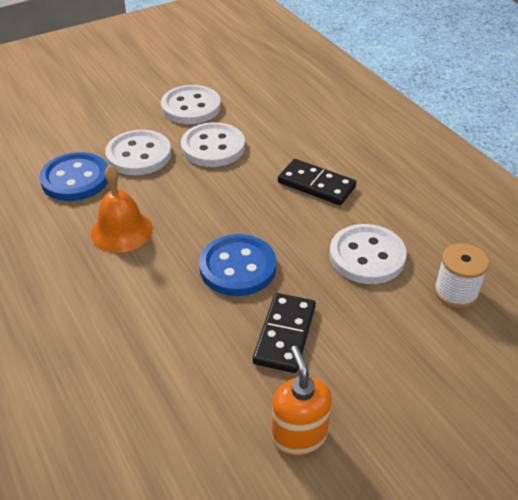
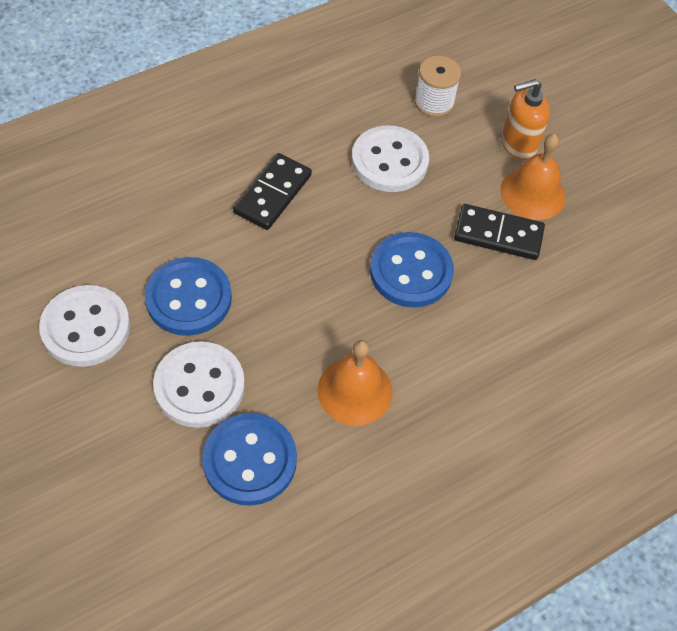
camera: 95 degrees left, 15 degrees up
white button [181,122,245,167] -> blue button [145,257,232,336]
orange soap dispenser [272,346,332,456] -> orange soap dispenser moved to [501,79,550,160]
none -> orange bell [500,134,566,220]

